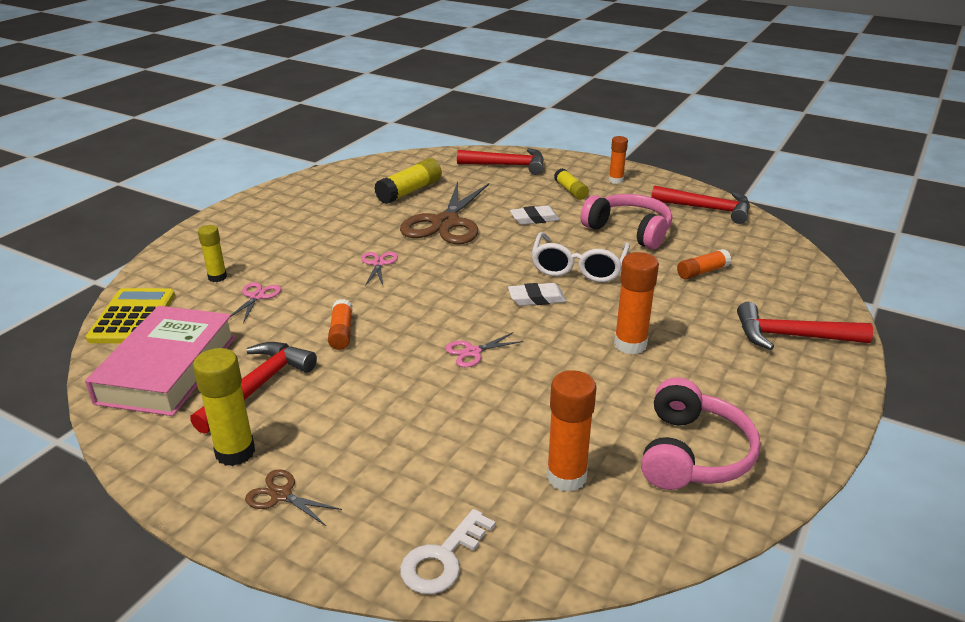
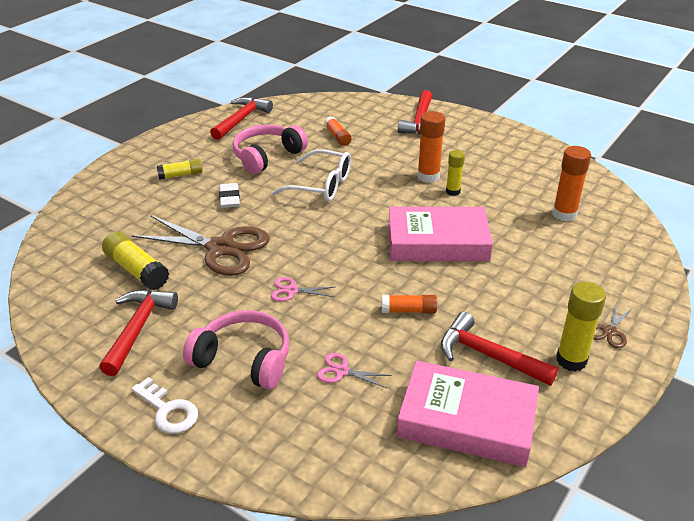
camera: 85 degrees left, 5 degrees up
yellow calculator [86,288,175,343] -> none
yellow glue stick [198,225,227,282] -> yellow glue stick moved to [446,150,465,196]
white key [400,509,496,594] -> white key moved to [131,377,198,434]
pink scissors [445,332,524,367] -> pink book [388,207,493,261]
red hammer [457,148,544,175] -> red hammer moved to [99,289,178,376]
white eraser [508,283,567,306] -> none
orange glue stick [609,136,628,184] -> none
pink headphones [641,377,761,490] -> pink headphones moved to [183,310,289,390]

